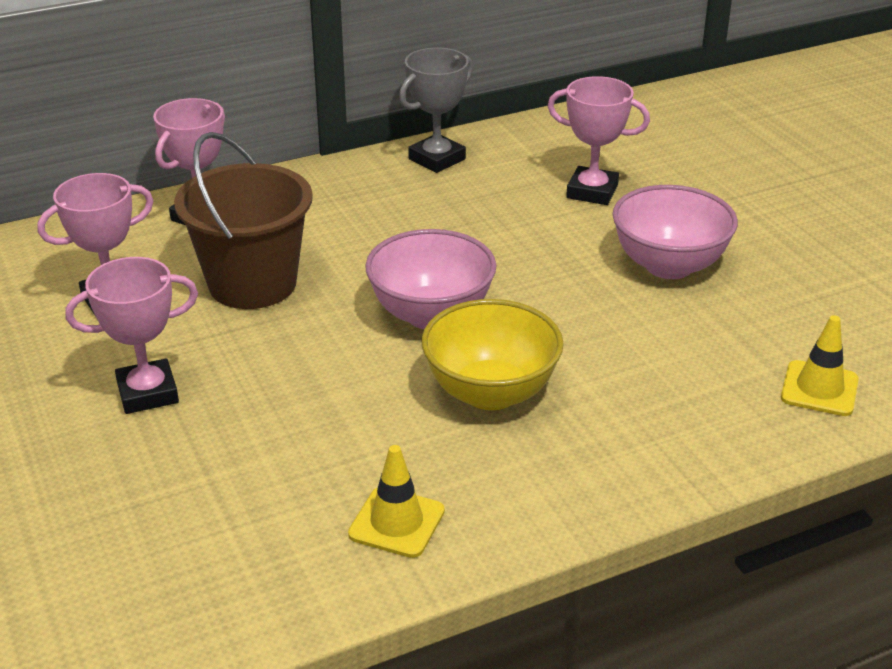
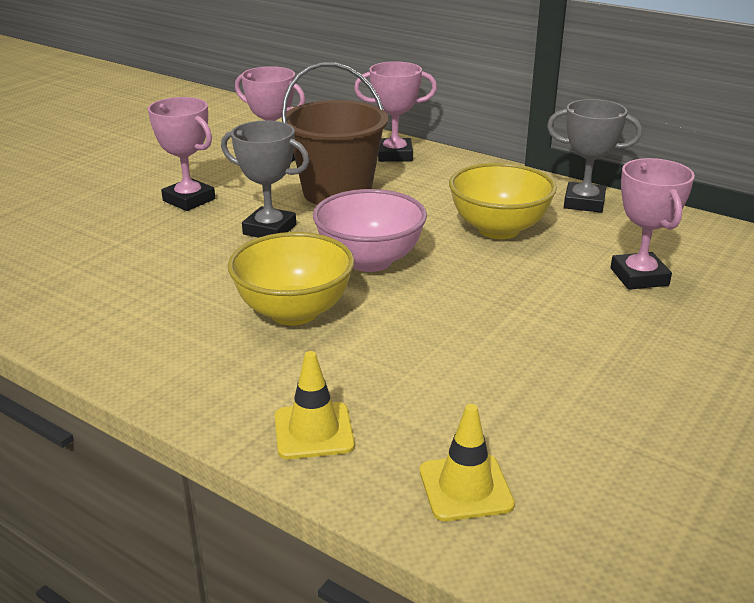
camera: 60 degrees right, 5 degrees down
yellow traffic cone [348,445,445,558] -> yellow traffic cone moved to [275,351,355,459]
pink bowl [613,185,738,279] -> none
none -> grey trophy [221,120,309,238]
none -> yellow bowl [449,163,557,239]

